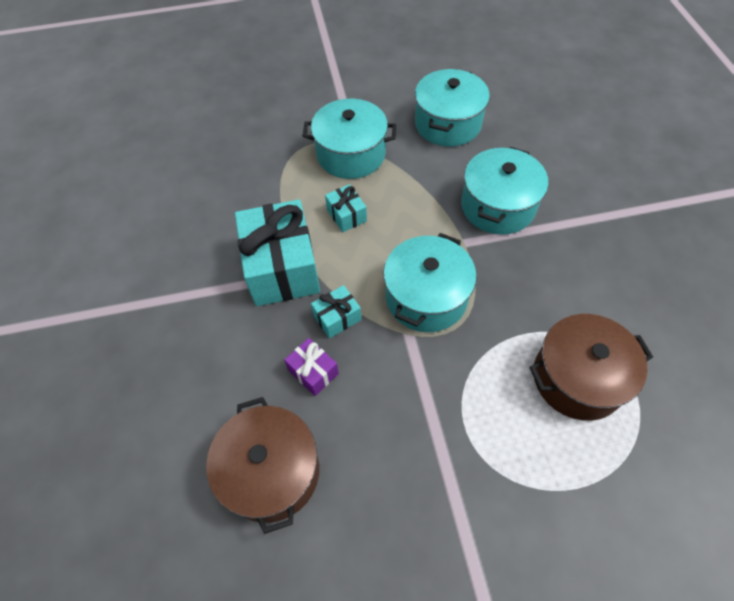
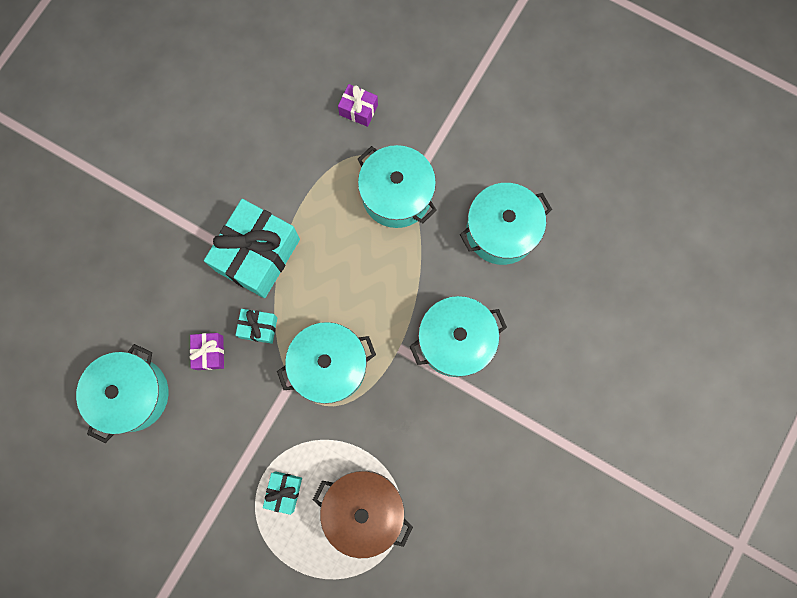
camera: 40 degrees right, 20 degrees up
brown pot [206,397,319,534] -> turquoise pot [76,344,168,443]
turquoise gift [325,184,367,232] -> turquoise gift moved to [263,472,302,515]
none -> purple gift [338,84,378,127]

